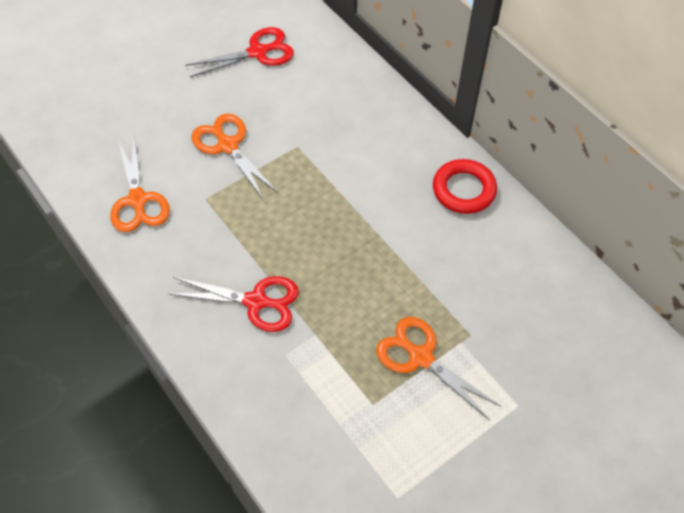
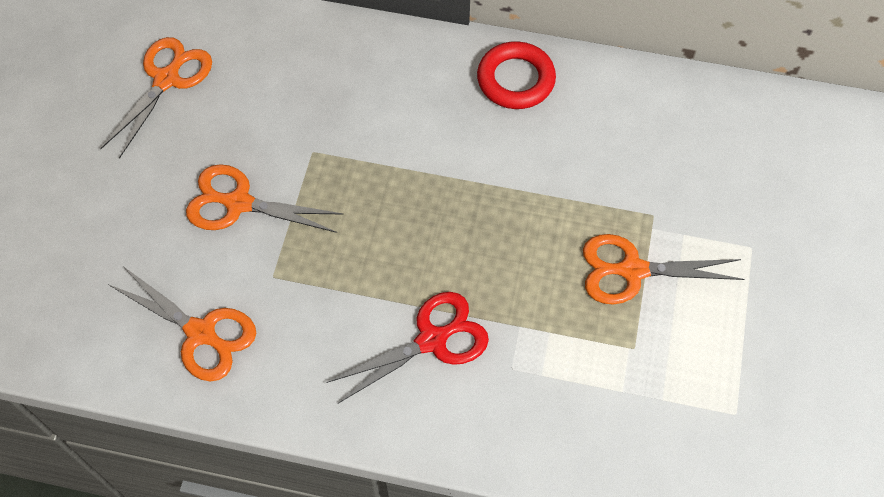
camera: 40 degrees left, 5 degrees up
red scissors [185,27,294,77] -> orange scissors [100,37,212,159]

